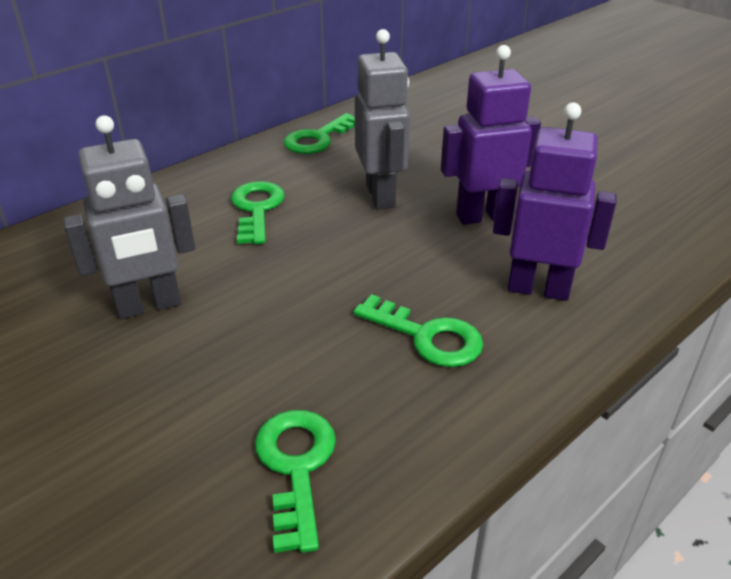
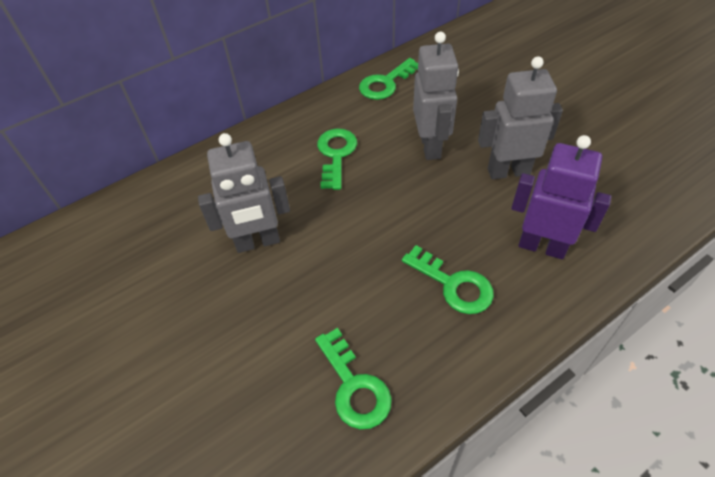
camera: 10 degrees right, 15 degrees up
green key [255,410,336,553] -> green key turned 150 degrees clockwise [315,328,392,429]
purple robot [441,45,541,225] -> grey robot [478,56,563,179]

